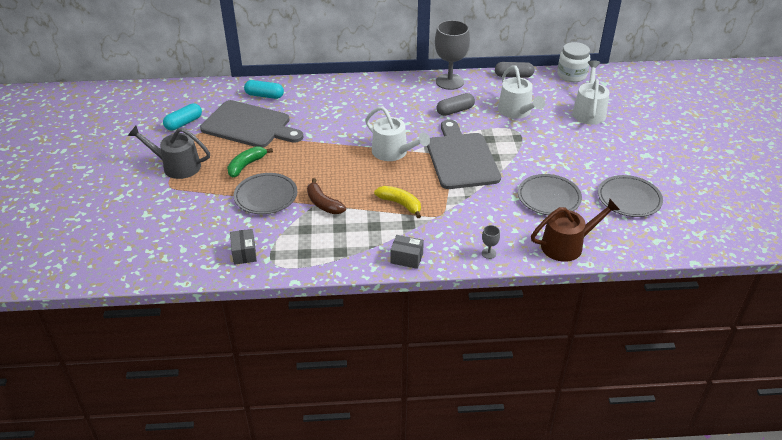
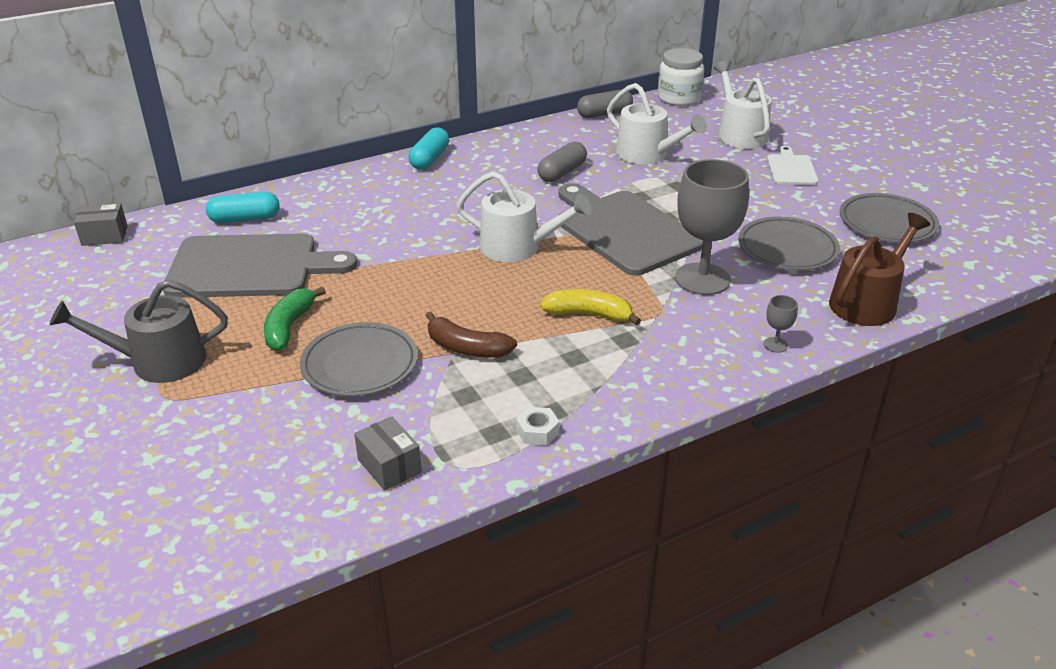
camera: 25 degrees left, 5 degrees down
turquoise capsule [163,103,202,130] -> turquoise capsule moved to [409,127,449,169]
grey box [390,235,424,269] -> grey box moved to [74,203,128,246]
grey goblet [435,20,470,90] -> grey goblet moved to [675,159,749,295]
none -> white nut [516,407,560,446]
none -> white cutting board [767,146,819,185]

